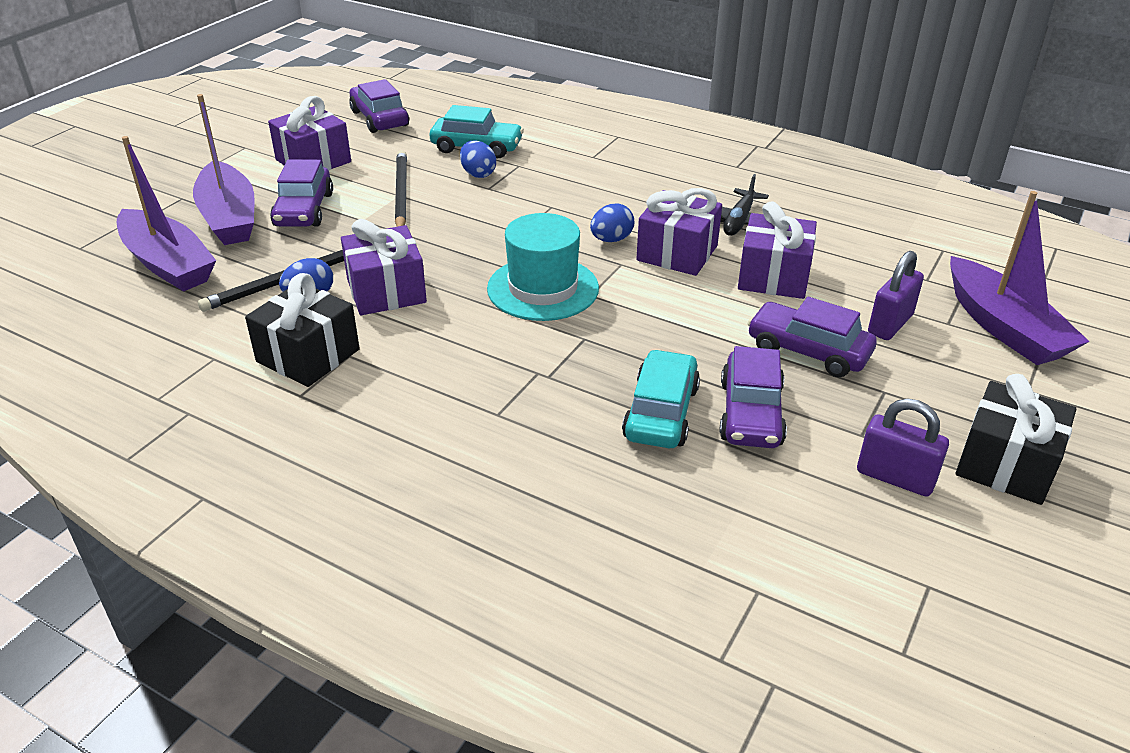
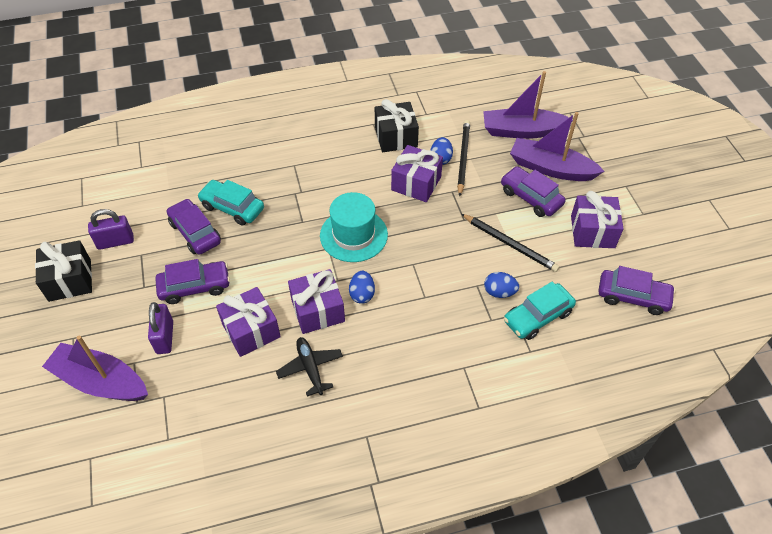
camera: 135 degrees right, 15 degrees up
turquoise car [622,349,700,448] -> turquoise car turned 150 degrees clockwise [197,180,264,226]

